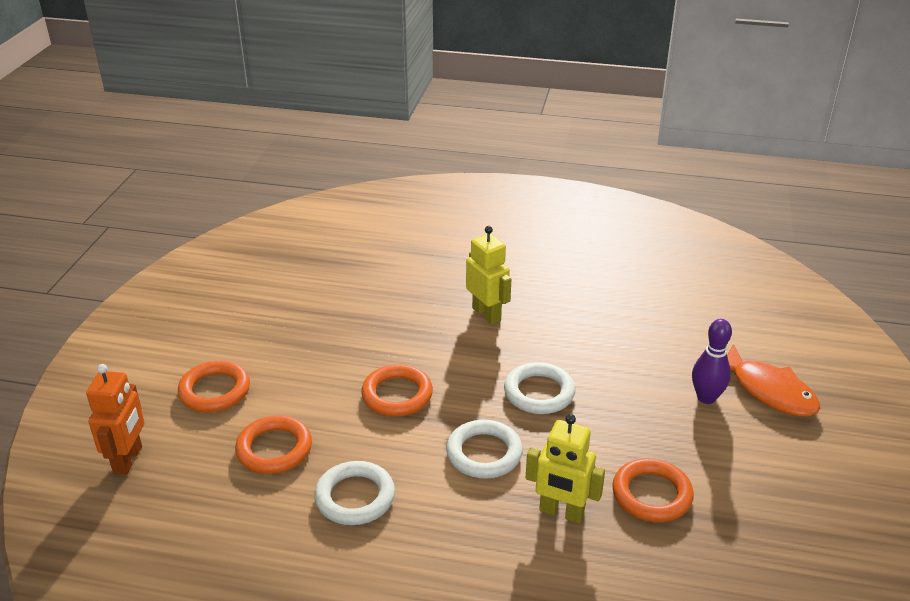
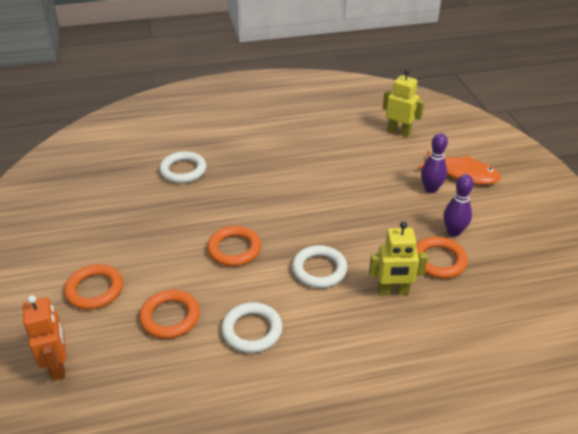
camera: 25 degrees left, 5 degrees up
yellow robot [466,226,511,325] -> yellow robot moved to [383,69,425,137]
white ring [504,362,575,414] -> white ring moved to [159,151,206,183]
none -> purple bowling pin [444,174,474,237]

